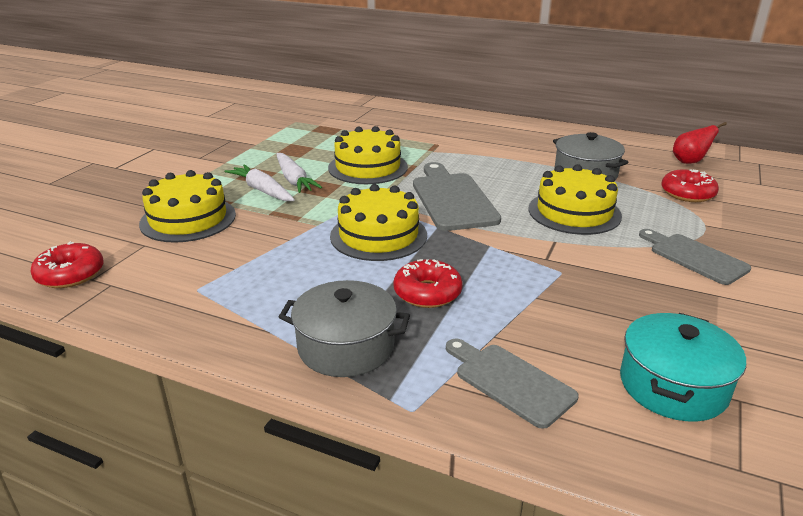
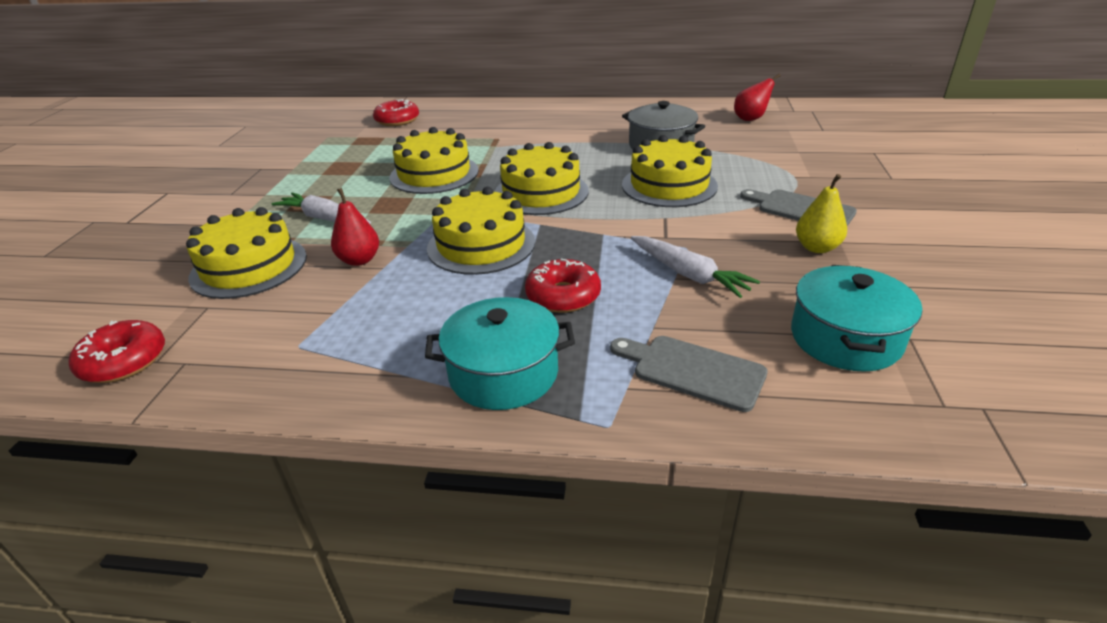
camera: 15 degrees left, 5 degrees up
white carrot [276,153,322,193] -> white carrot moved to [631,236,760,298]
grey pot [279,280,410,377] -> turquoise pot [425,297,575,410]
grey cutting board [413,162,501,231] -> yellow cake [494,142,589,215]
red donut [661,169,719,202] -> red donut moved to [373,99,419,126]
none -> red pear [331,188,379,266]
none -> yellow pear [796,174,847,253]

